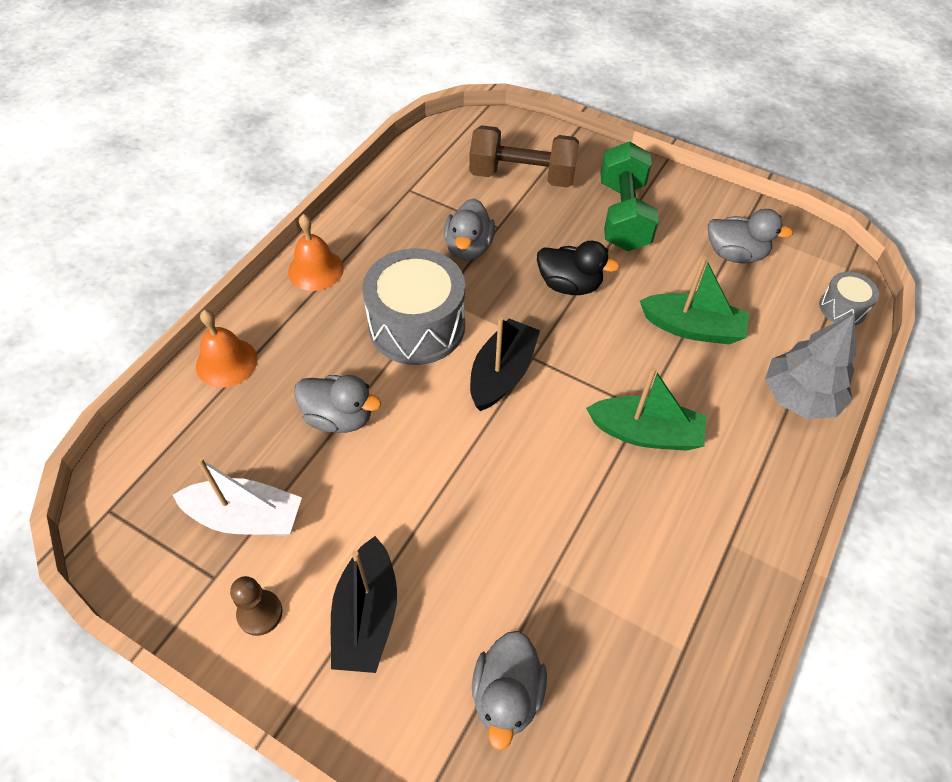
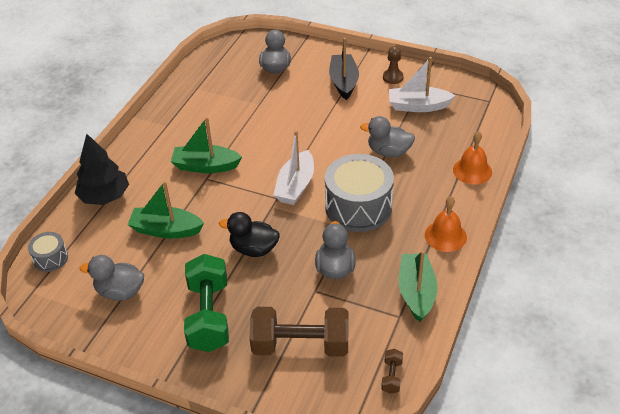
camera: 175 degrees right, 10 degrees down
black boat [470,317,540,411] -> white boat [273,131,314,205]
grey tree [765,314,856,419] -> black tree [75,134,129,205]
none -> brown dumbbell [381,349,403,394]
none -> green boat [399,250,437,322]

